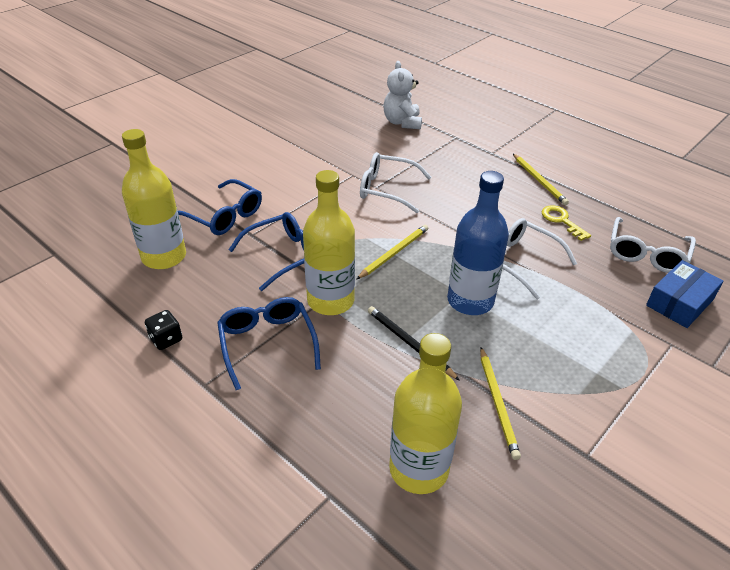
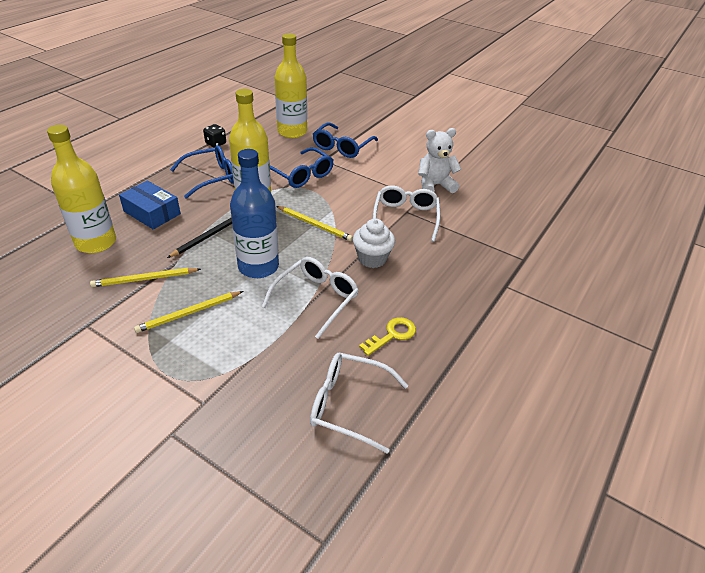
camera: 80 degrees right, 0 degrees up
white teddy bear [384,61,422,129] -> white teddy bear moved to [418,128,461,193]
yellow pencil [513,154,569,205] -> yellow pencil moved to [134,291,243,333]
blue box [646,260,723,328] -> blue box moved to [119,180,181,229]
none -> white cupcake [353,219,395,268]

